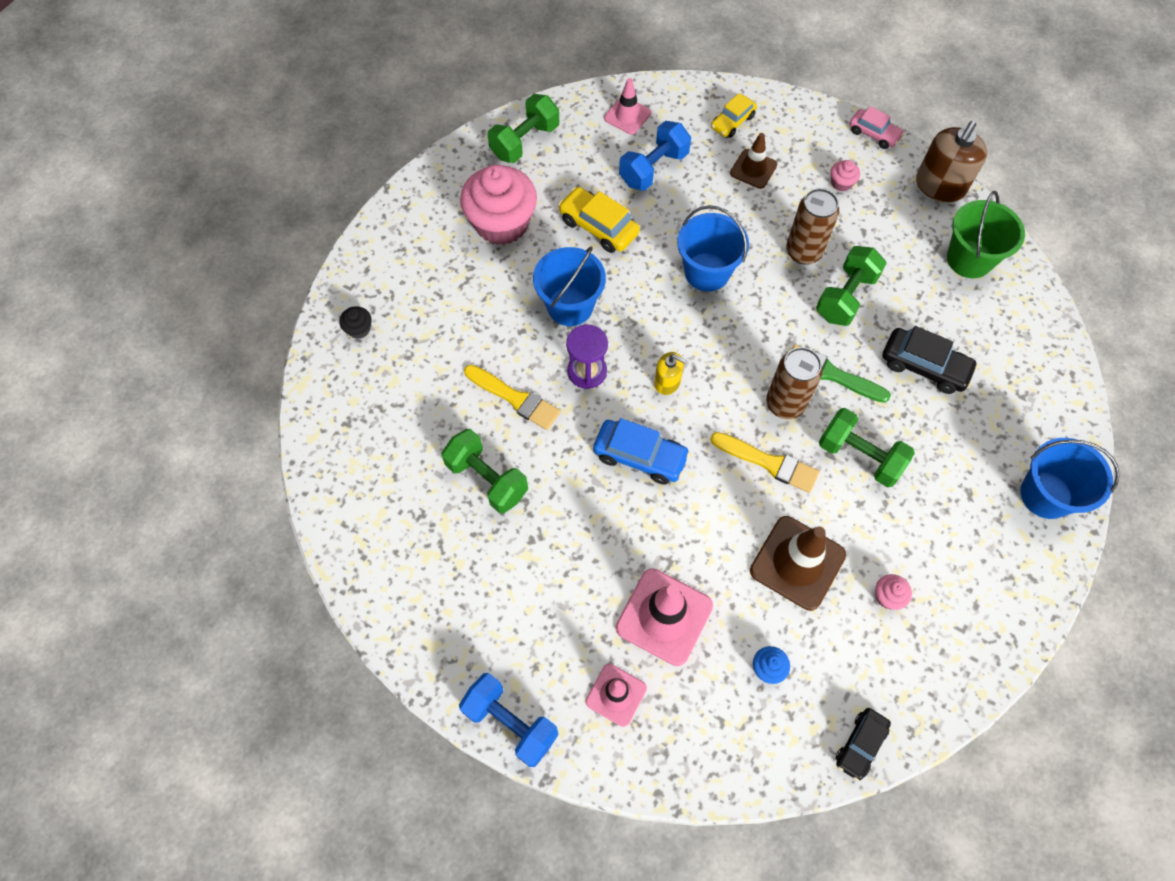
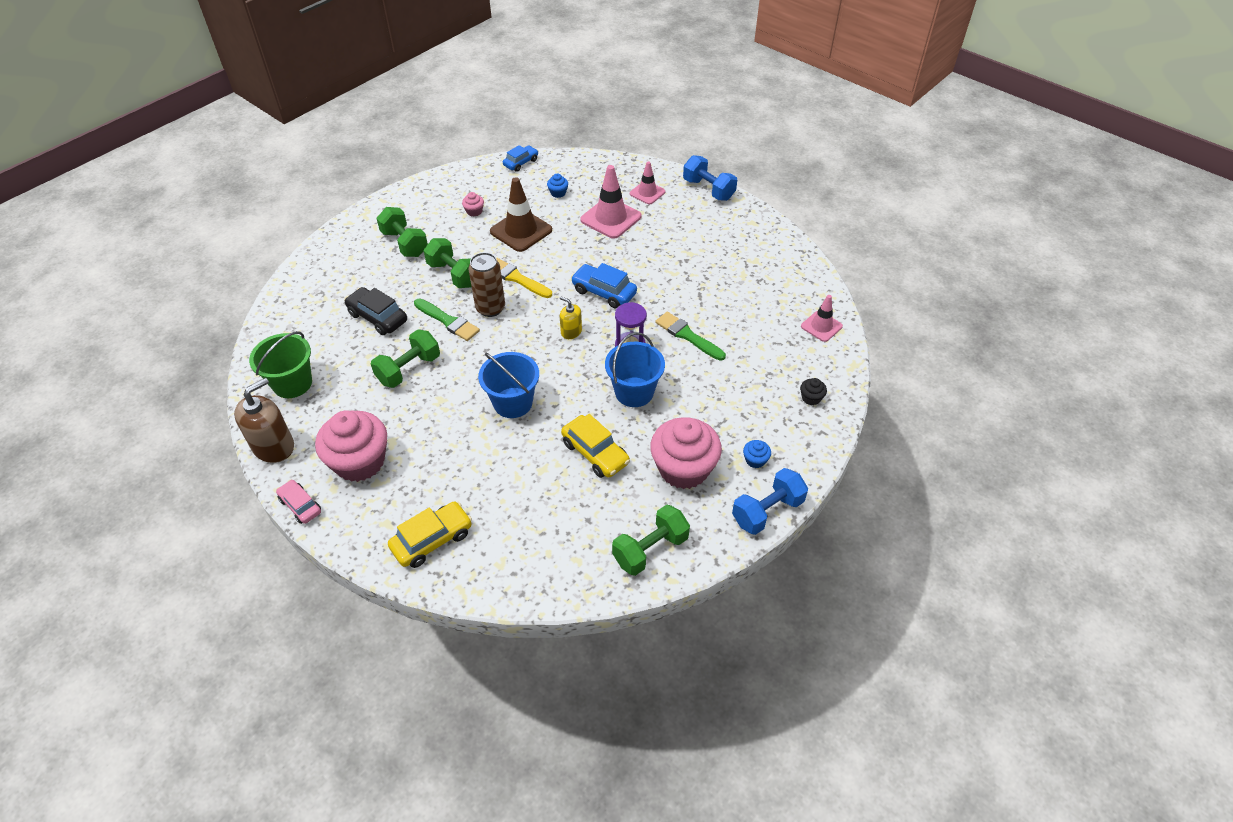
camera: 170 degrees left, 15 degrees down
green dumbbell [441,429,528,513] -> green dumbbell moved to [376,207,428,257]
yellow brush [464,365,561,430] -> green brush [655,312,726,361]
pink traffic cone [604,78,651,135] -> pink traffic cone moved to [801,295,843,342]
blue dumbbell [619,121,691,191] -> blue dumbbell moved to [732,468,808,535]
yellow car [711,93,757,138] -> yellow car [388,502,472,568], size x1.50
brown traffic cone [730,133,777,189] -> none
brown can [786,188,839,264] -> none
pink cupcake [830,160,860,192] -> pink cupcake [315,410,387,482], size x2.48
black car [836,708,891,781] -> blue car [503,145,538,172]
blue bucket [1020,438,1120,519] -> none
none -> blue cupcake [743,440,771,468]

